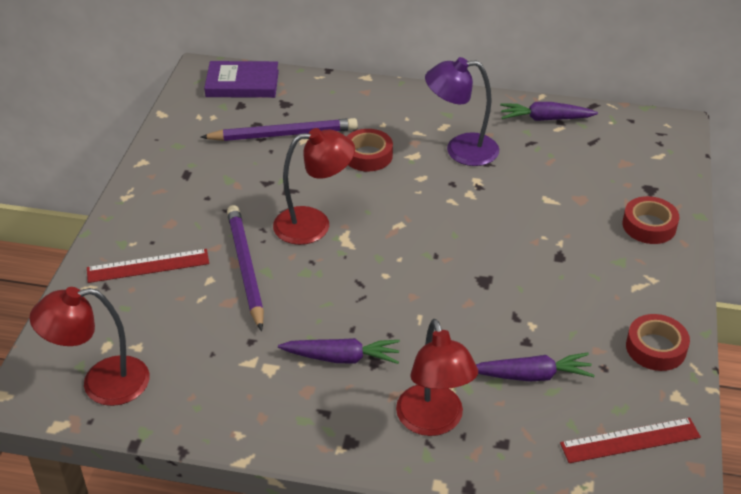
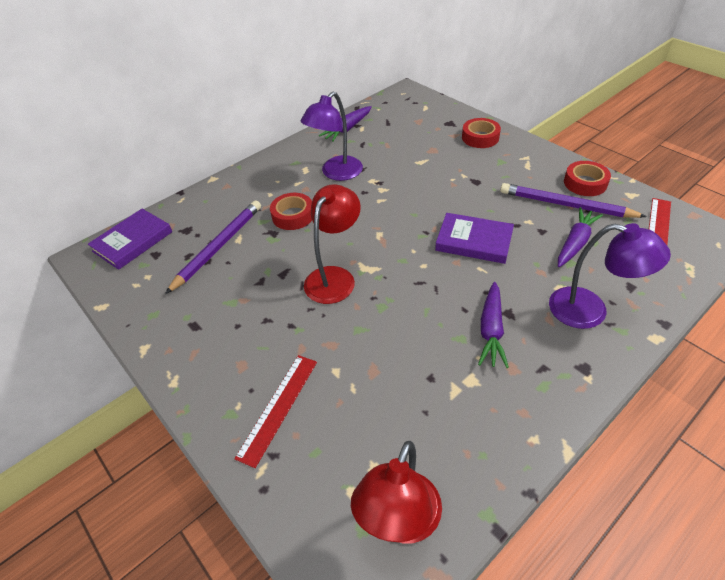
camera: 50 degrees left, 5 degrees up
purple pencil [227,205,264,331] -> purple pencil moved to [500,183,647,218]
purple carrot [278,338,400,364] -> purple carrot turned 150 degrees clockwise [478,282,509,368]
red lamp [396,319,478,436] -> purple lamp [549,223,671,329]
none -> purple book [435,213,514,264]

